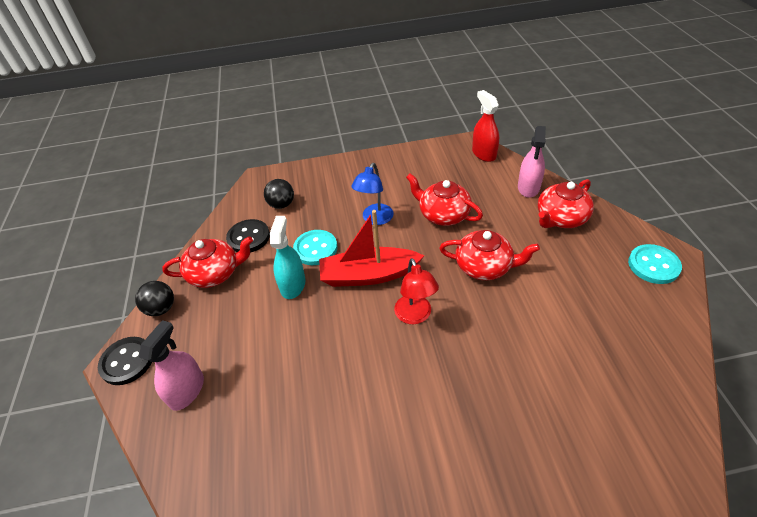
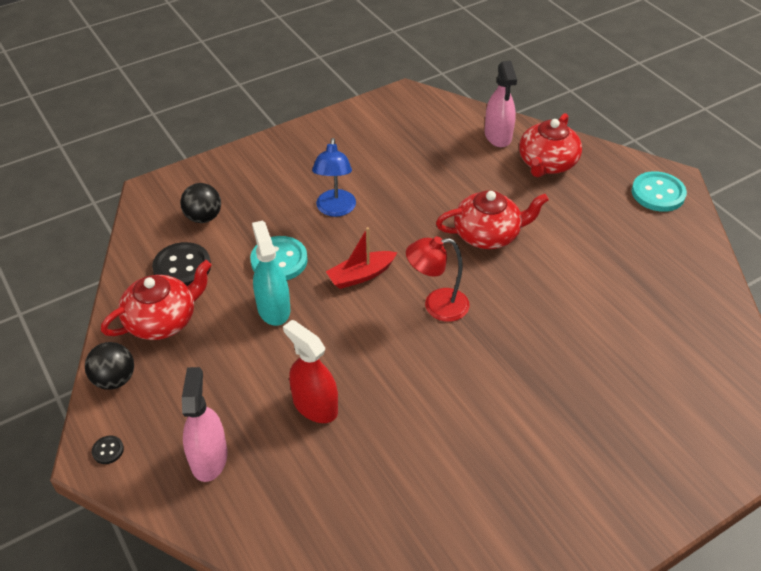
camera: 25 degrees left, 0 degrees up
black button [98,337,152,385] -> black button [92,436,124,464], size x0.45
red boat [319,210,424,287] -> red boat [326,227,397,289], size x0.59
red lamp [394,258,439,324] -> red lamp turned 120 degrees clockwise [406,236,470,322]
red teapot [406,173,483,226] -> none
red spray bottle [472,90,499,162] -> red spray bottle moved to [283,320,338,423]

